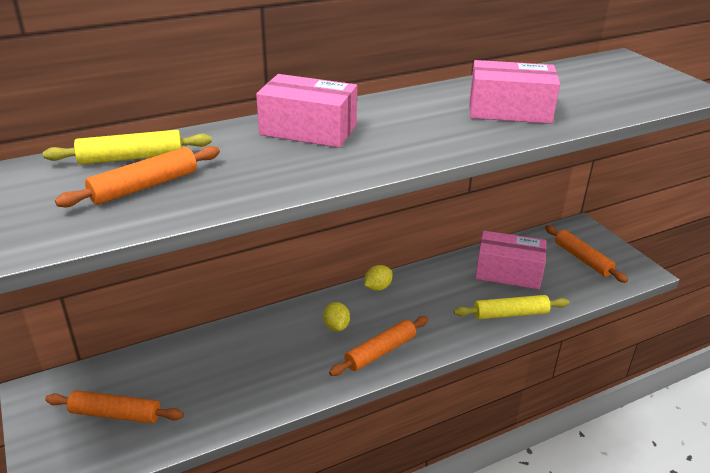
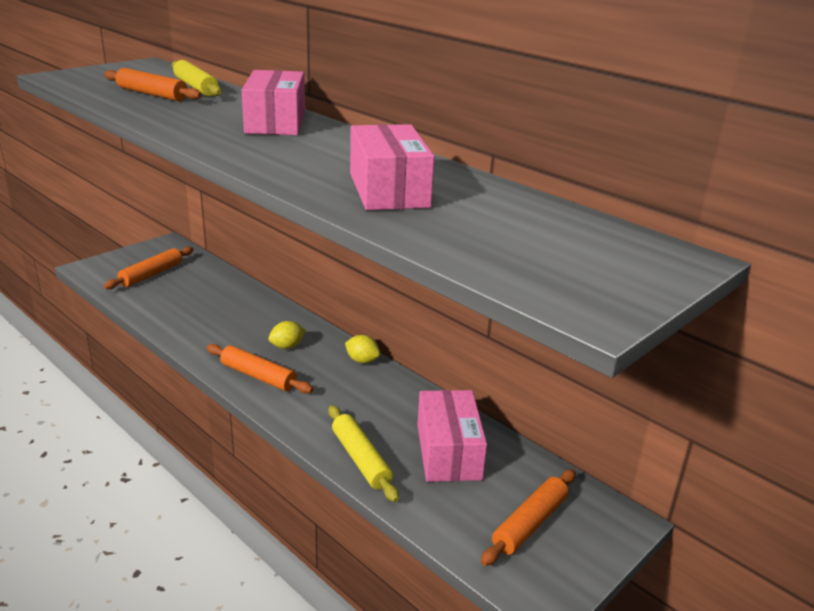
camera: 70 degrees right, 5 degrees down
orange rolling pin [45,390,184,423] -> orange rolling pin turned 45 degrees clockwise [104,247,193,289]

